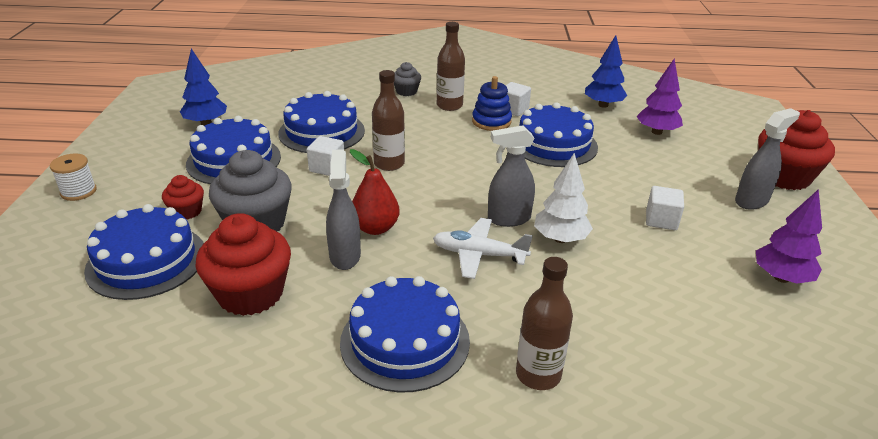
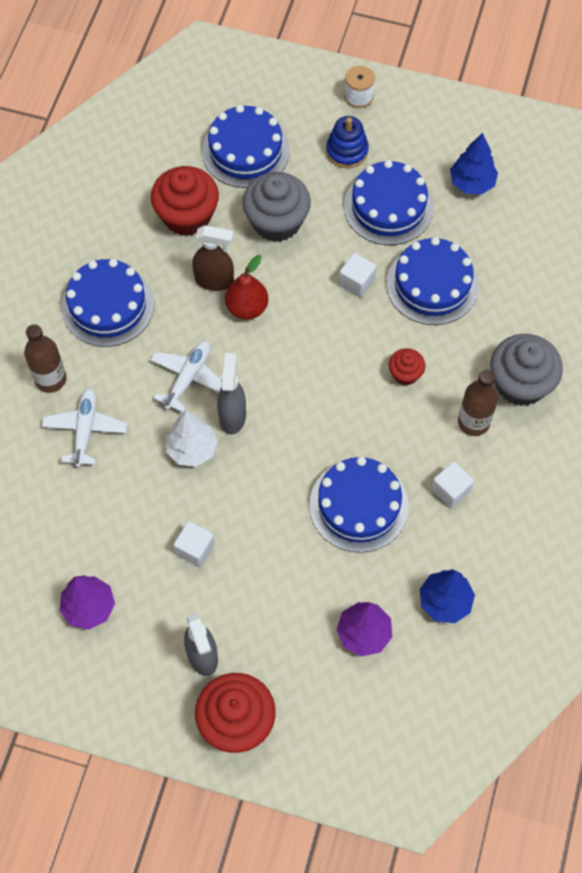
camera: 105 degrees right, 30 degrees up
red cupcake [162,175,204,219] -> red cupcake moved to [389,348,425,385]
grey spray bottle [326,149,361,270] -> brown spray bottle [192,225,234,291]
brown bottle [372,70,405,171] -> none
grey cupcake [394,62,421,96] -> grey cupcake [490,334,563,406], size x1.93
blue stacking toy [472,76,512,131] -> blue stacking toy moved to [326,116,369,168]
none -> white plane [42,388,127,468]

